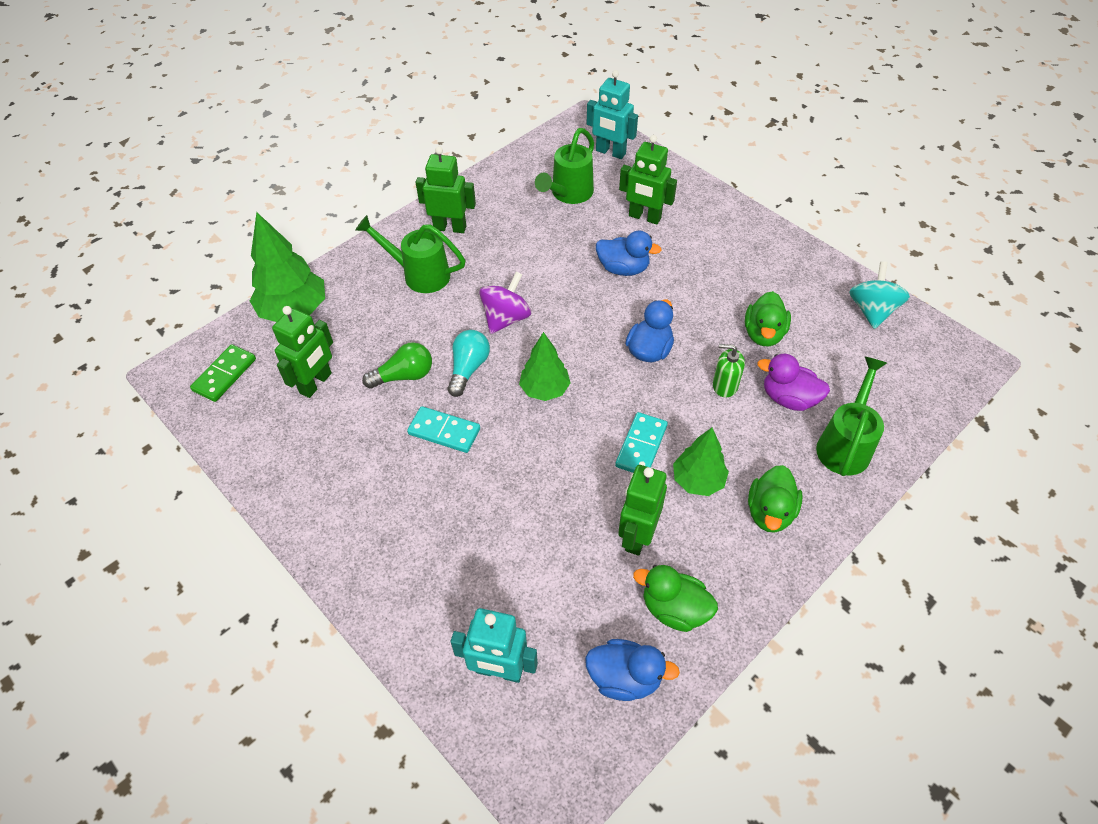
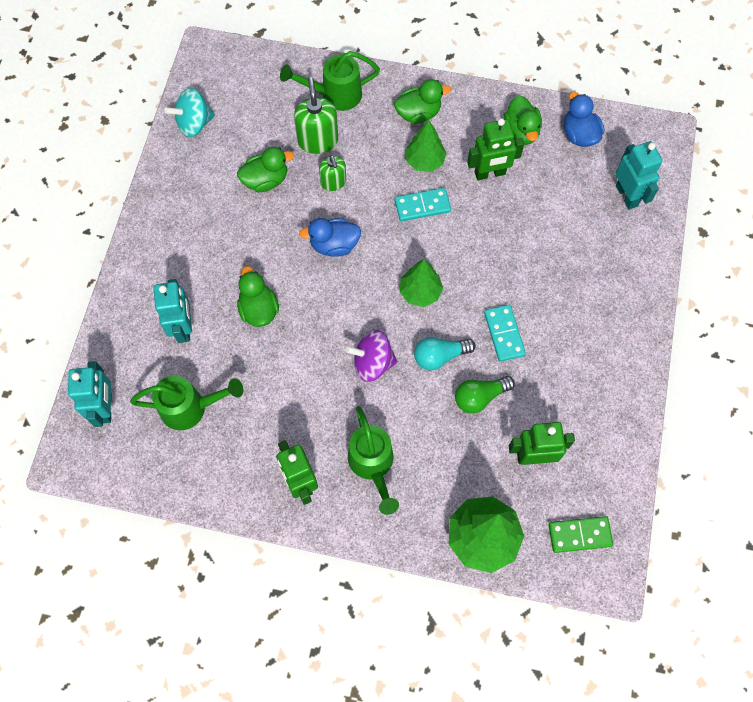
camera: 125 degrees left, 15 degrees up
green light bulb [362,342,432,389] -> green light bulb turned 60 degrees counterclockwise [455,376,515,414]
blue duck [596,231,662,276] -> green duck [237,266,279,327]
green robot [619,135,677,225] -> turquoise robot [154,279,192,343]
purple duck [757,354,830,411] -> green soap dispenser [294,77,338,154]

